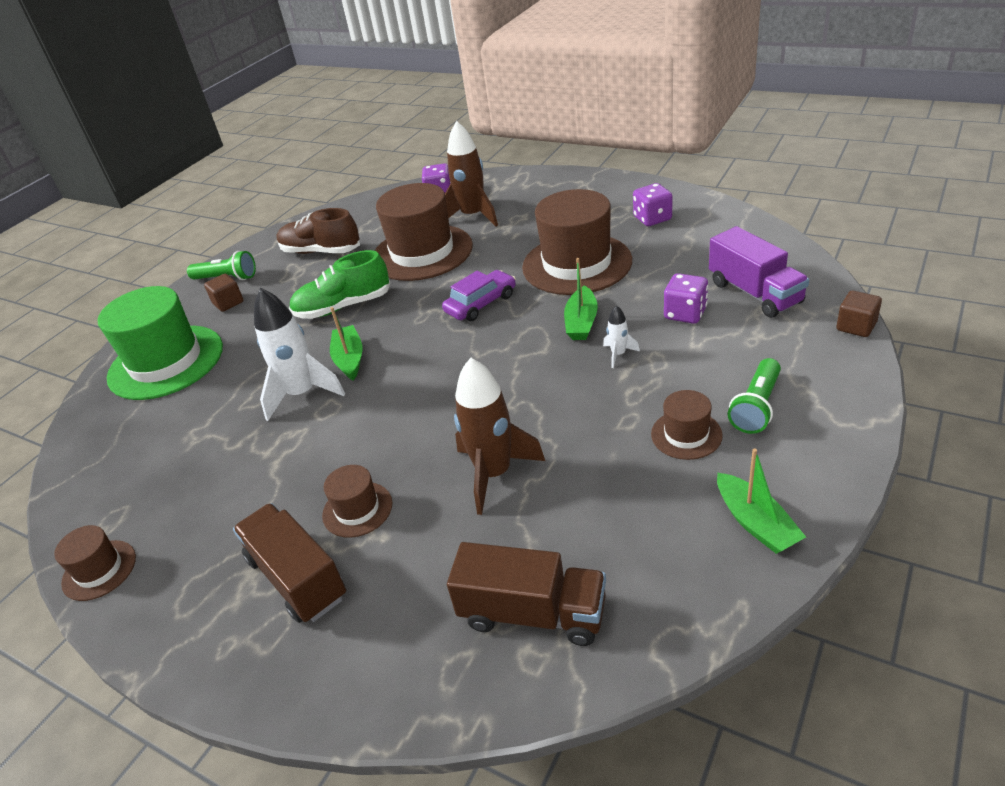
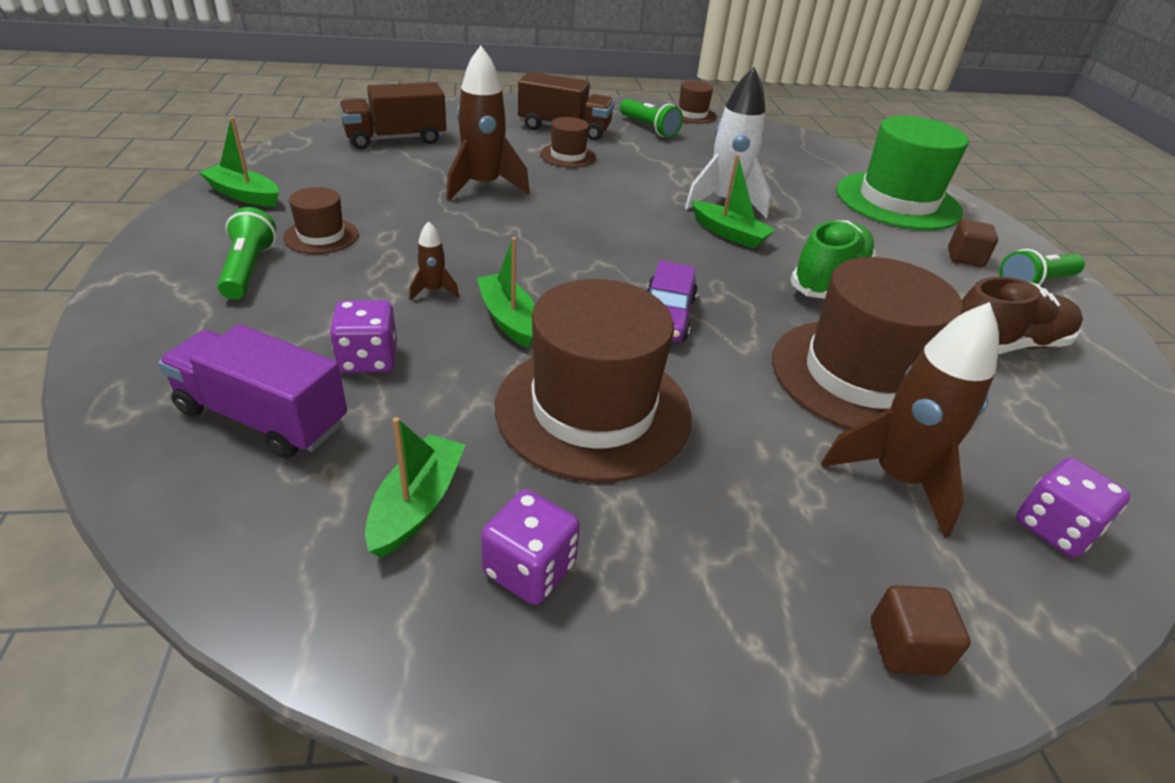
camera: 135 degrees right, 0 degrees up
white rocket [603,305,640,368] -> brown rocket [409,221,459,301]
brown cube [836,291,882,337] -> brown cube moved to [871,585,971,675]
none -> green boat [365,417,465,558]
none -> green flashlight [620,99,683,138]

